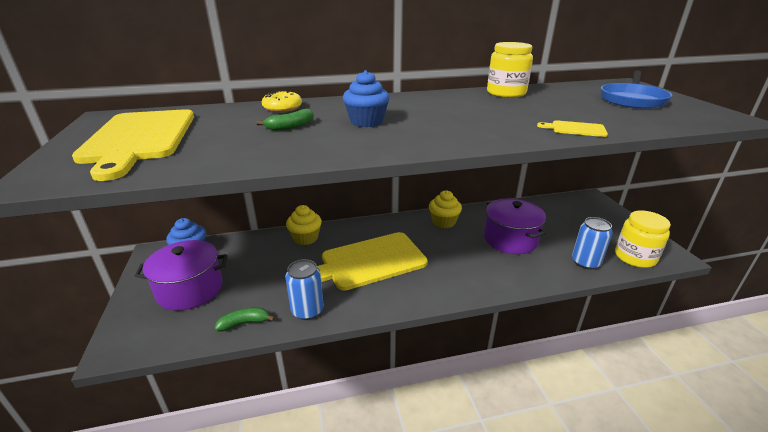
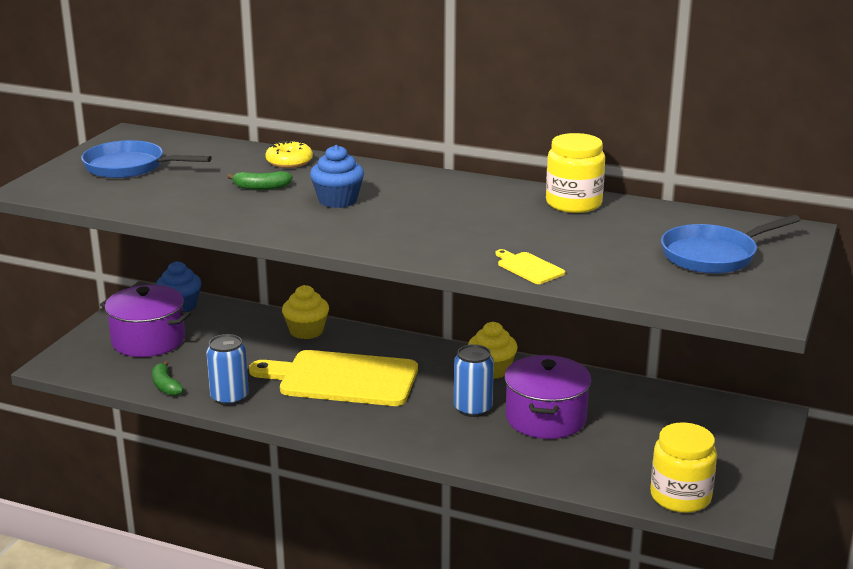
camera: 35 degrees right, 5 degrees down
yellow cutting board [72,109,194,181] -> blue pan [81,140,212,178]
green banana [215,308,275,332] -> green banana turned 135 degrees counterclockwise [152,361,184,396]
blue can [572,217,613,269] -> blue can moved to [454,344,494,417]

